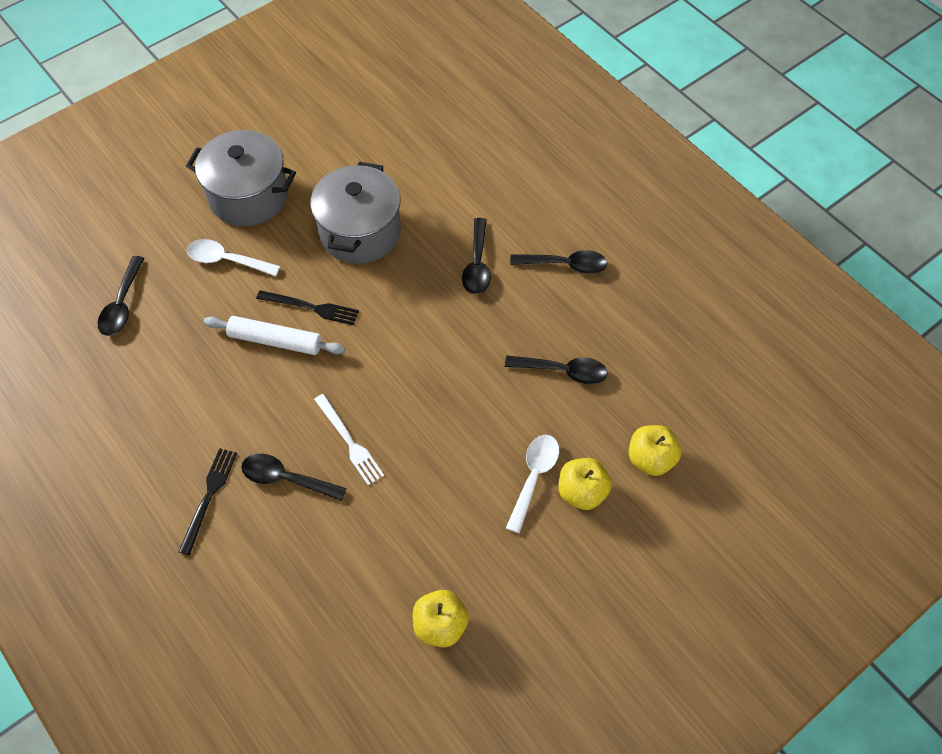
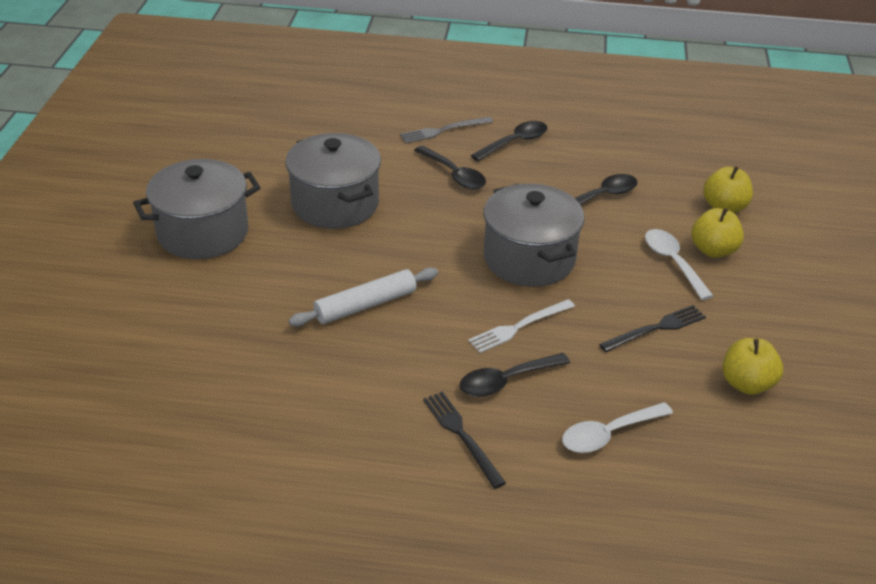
camera: 45 degrees left, 20 degrees down
black spoon [98,256,144,336] -> none
white spoon [187,239,280,276] -> white spoon moved to [562,402,673,453]
black fork [256,290,359,325] -> black fork moved to [599,305,706,352]
white fork [314,394,384,485] -> white fork turned 135 degrees clockwise [468,299,575,353]
none -> grey fork [400,117,493,143]
none -> grey pot [483,184,584,287]

